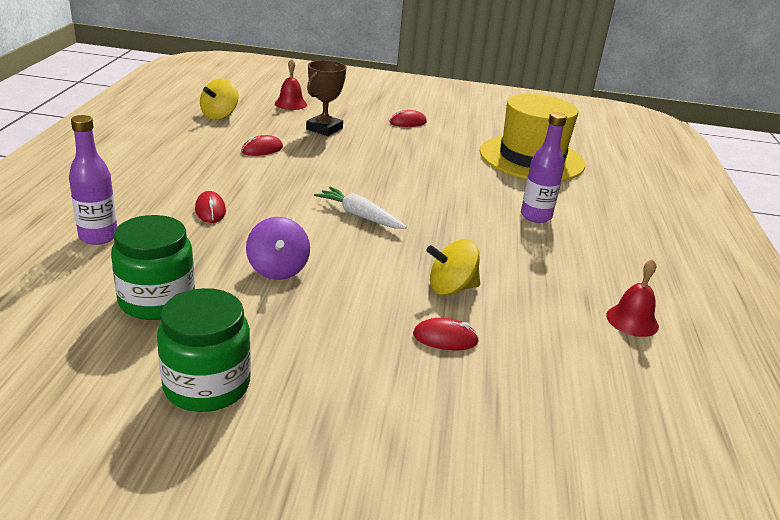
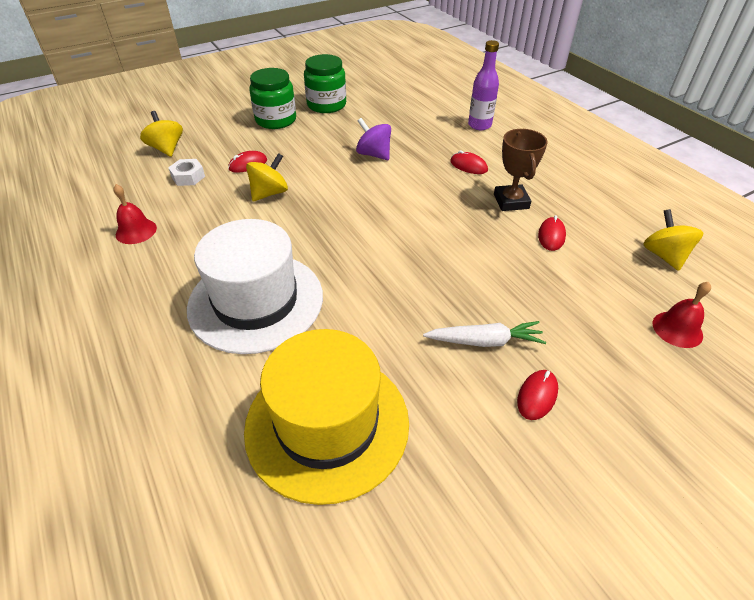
camera: 145 degrees right, 15 degrees up
green jar [111,215,195,320] -> green jar moved to [249,68,296,129]
brown trophy [306,60,346,136] -> brown trophy moved to [494,129,548,211]
white carrot [314,187,407,229] -> white carrot moved to [423,321,546,347]
purple bottle [521,112,567,223] -> white hat [187,219,323,354]
none -> yellow spinning top [140,111,183,157]
none -> white nut [168,159,205,186]

